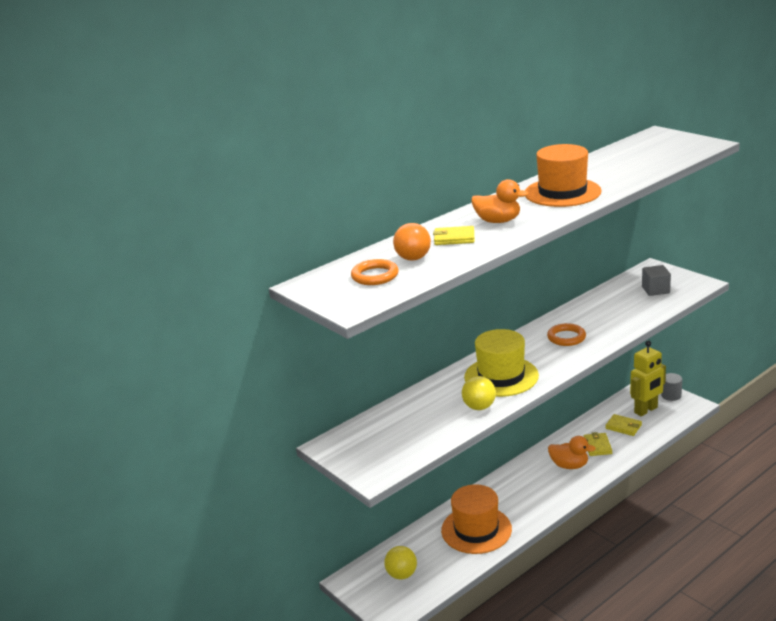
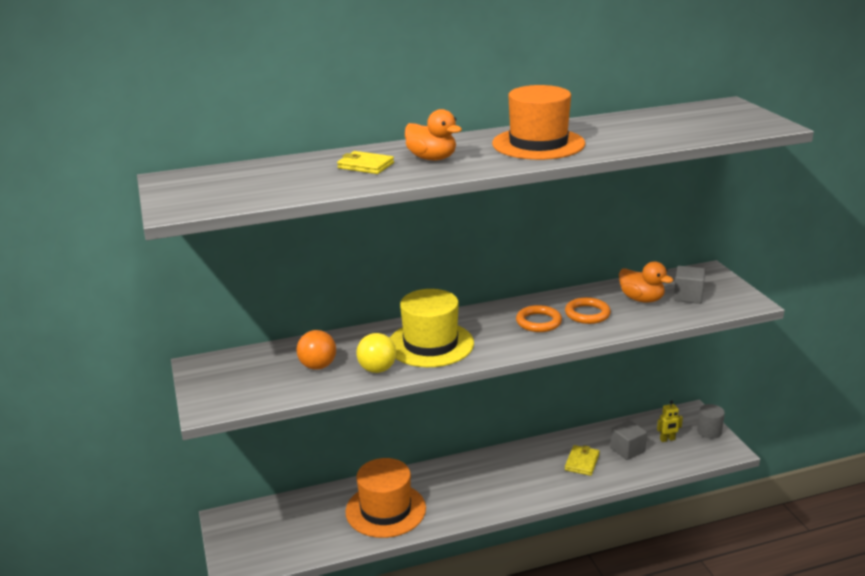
camera: 20 degrees right, 0 degrees up
orange ring [351,259,399,285] -> orange ring moved to [565,297,611,324]
yellow ball [384,546,417,579] -> none
orange ball [393,223,431,261] -> orange ball moved to [297,330,336,370]
orange duck [548,436,596,469] -> orange duck moved to [619,262,673,303]
yellow wallet [605,414,642,436] -> grey cube [610,420,647,460]
yellow robot [630,340,666,416] -> yellow robot [657,400,683,442], size x0.48

